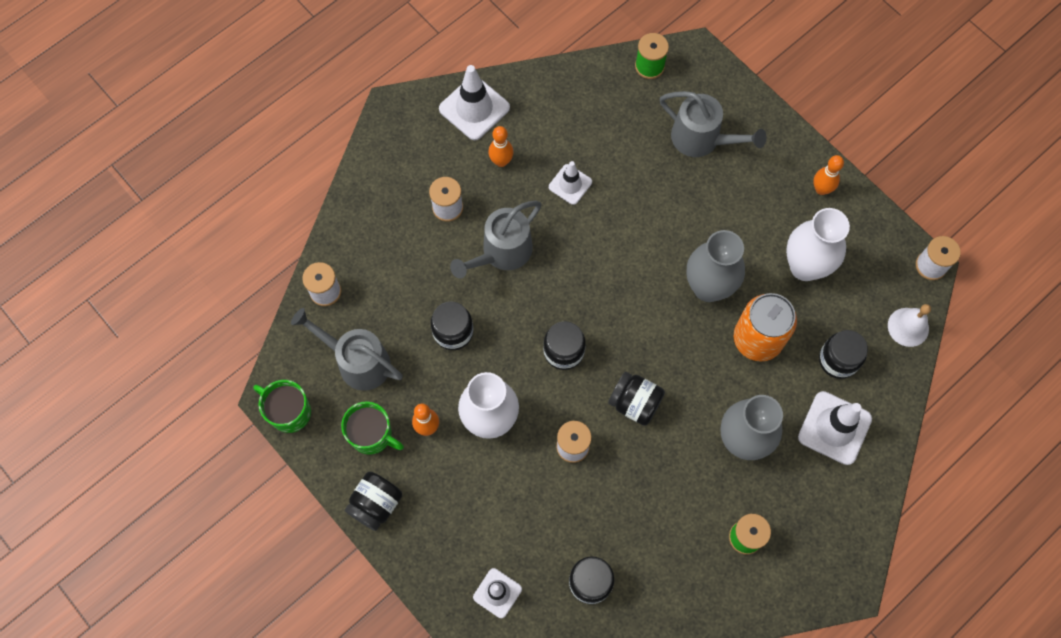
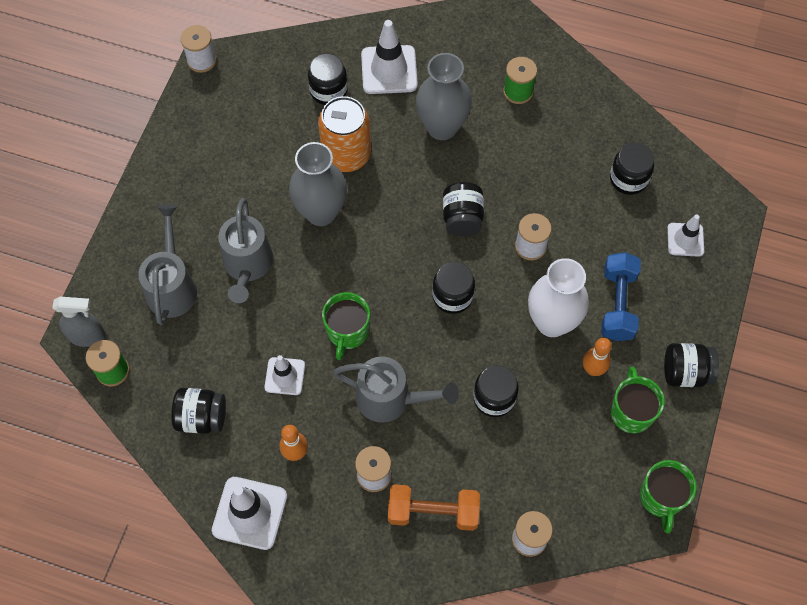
camera: 120 degrees left, 5 degrees down
grey watering can [291,308,403,391] -> grey watering can moved to [218,198,273,303]
white vase [786,208,850,281] -> none
orange bowling pin [813,155,844,195] -> none
white bell [888,304,931,347] -> none
none -> grey spray bottle [52,297,106,347]
none -> black jar [171,388,226,434]
none -> green mug [322,292,370,360]
none -> orange dumbbell [388,484,480,531]
none -> blue dumbbell [601,252,641,341]

